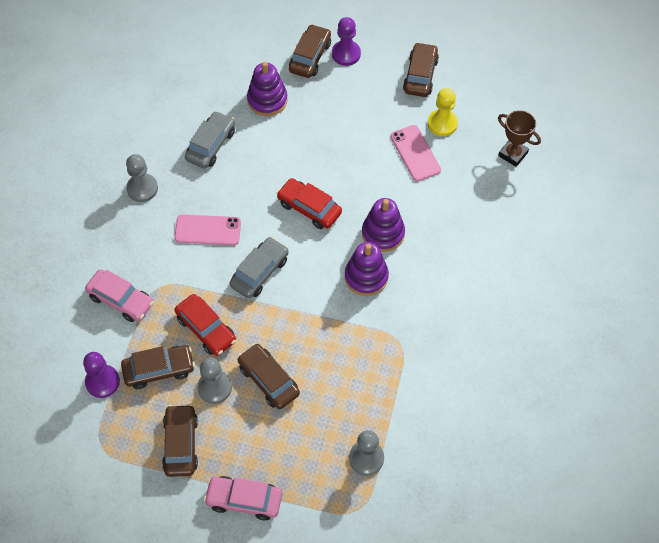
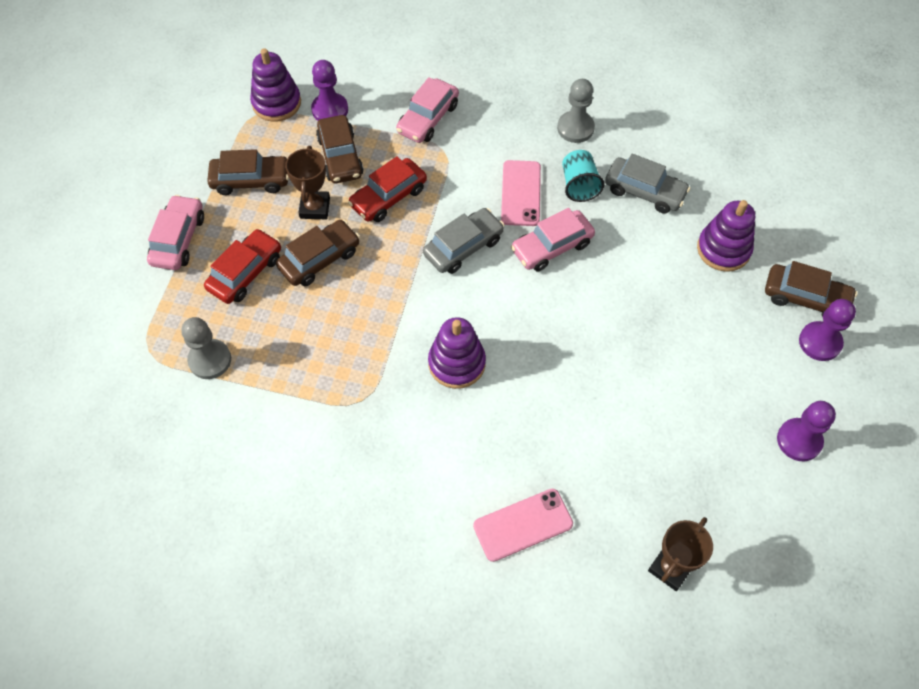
camera: 90 degrees right, 0 degrees up
grey pawn [197,358,232,404] -> brown trophy [285,146,330,219]
grey car [229,237,289,299] -> grey car turned 75 degrees counterclockwise [423,208,504,274]
red car [277,178,342,229] -> red car moved to [204,229,281,304]
purple stacking toy [362,198,405,252] -> purple stacking toy moved to [250,48,301,122]
pink phone [390,125,441,181] -> pink phone moved to [473,489,573,562]
brown car [403,42,439,97] -> purple pawn [777,401,836,461]
yellow pawn [428,88,458,136] -> none
none -> pink car [511,208,595,271]
none -> turquoise cup [562,150,605,202]

